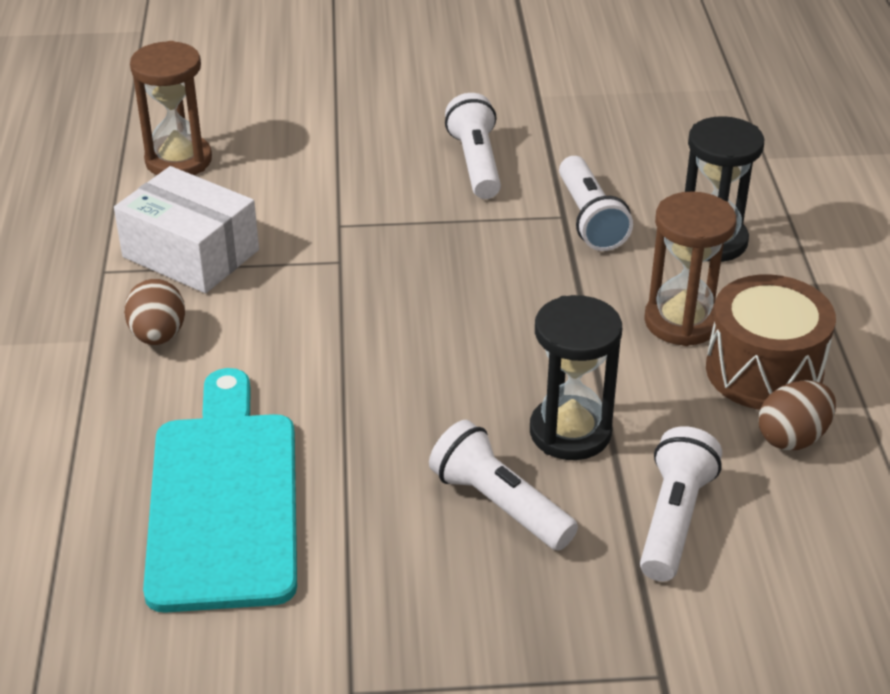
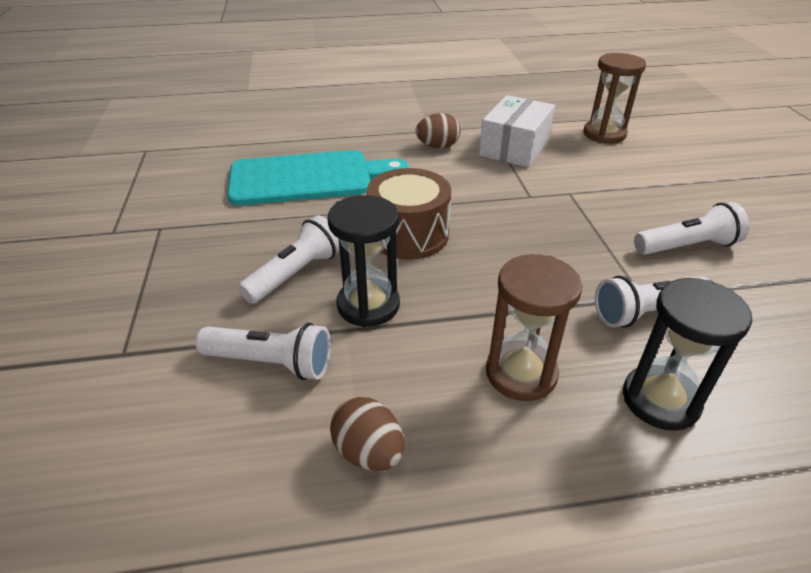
camera: 85 degrees right, 0 degrees up
brown drum [706,274,836,410] -> brown drum moved to [367,168,451,260]

